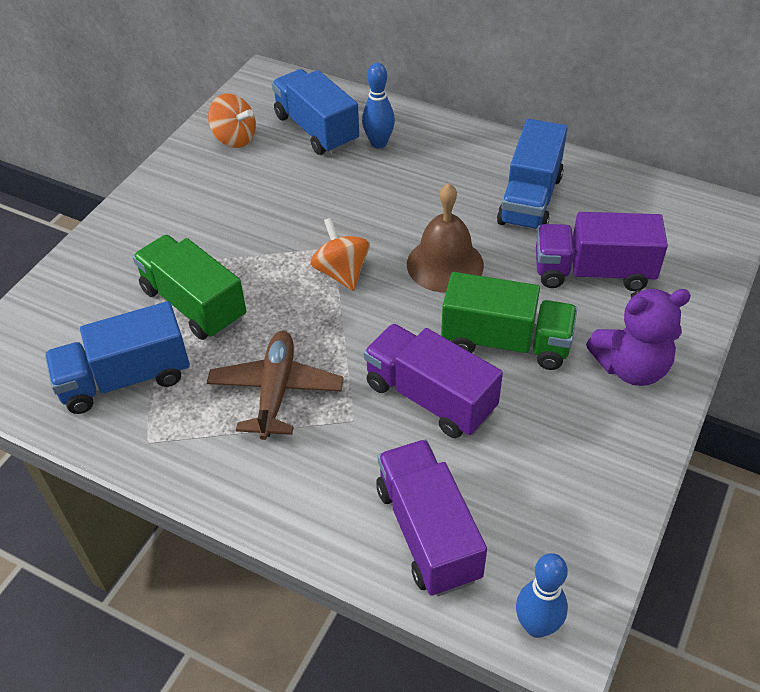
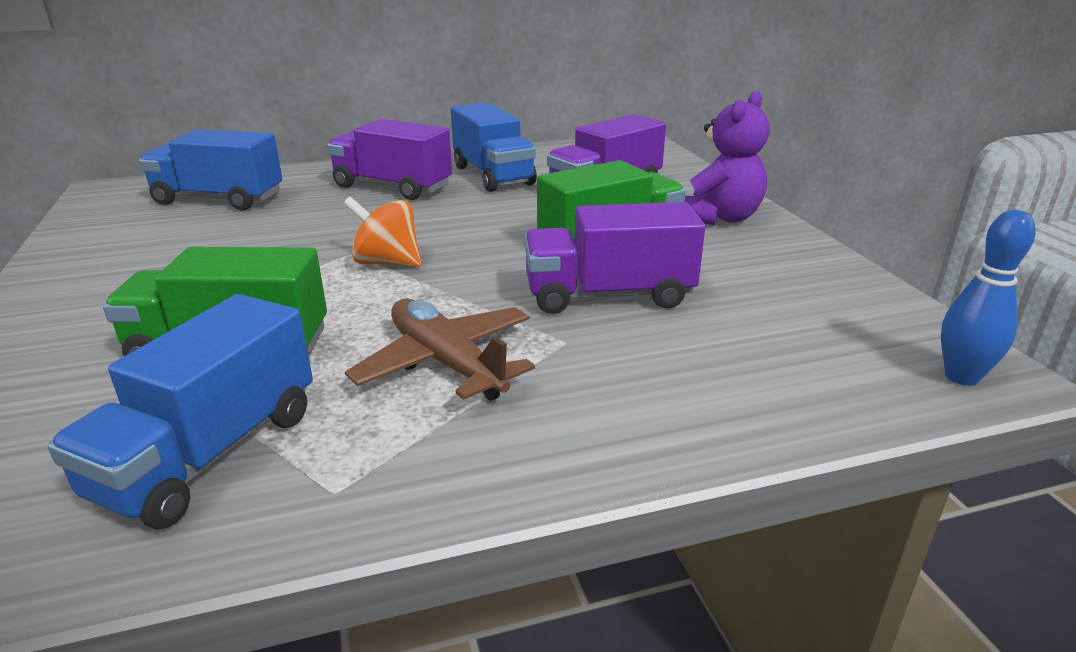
camera: 45 degrees left, 20 degrees down
orange spinning top [208,93,256,148] -> none
blue bowling pin [362,63,395,148] -> none
purple truck [376,439,487,596] -> purple truck moved to [327,119,452,200]
brown bell [407,183,484,293] -> none

